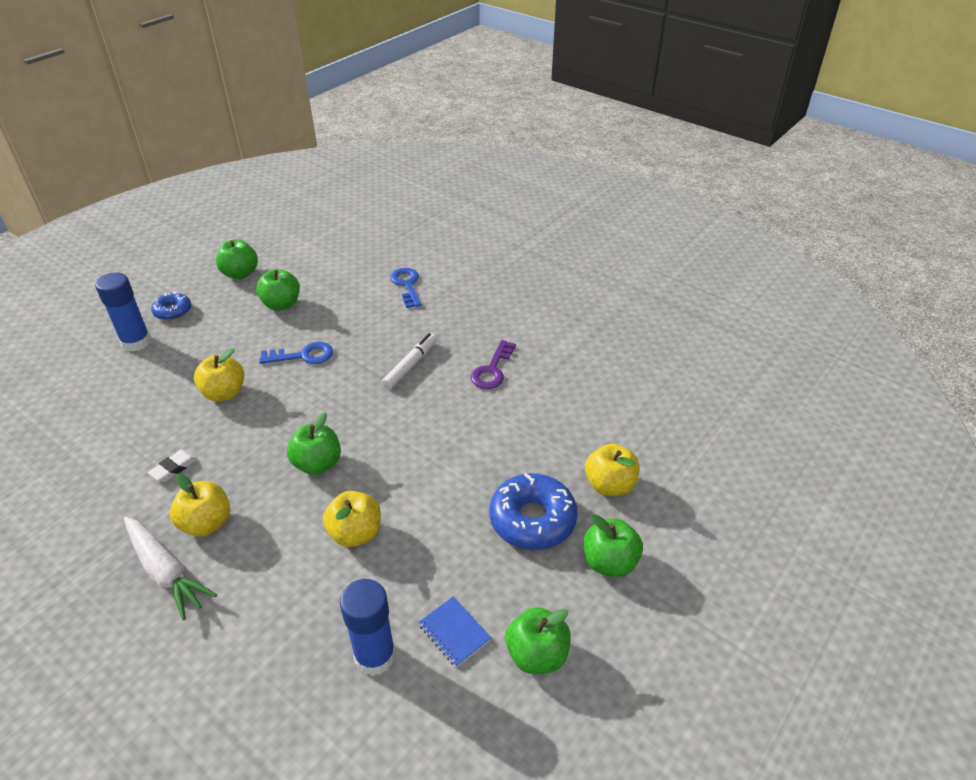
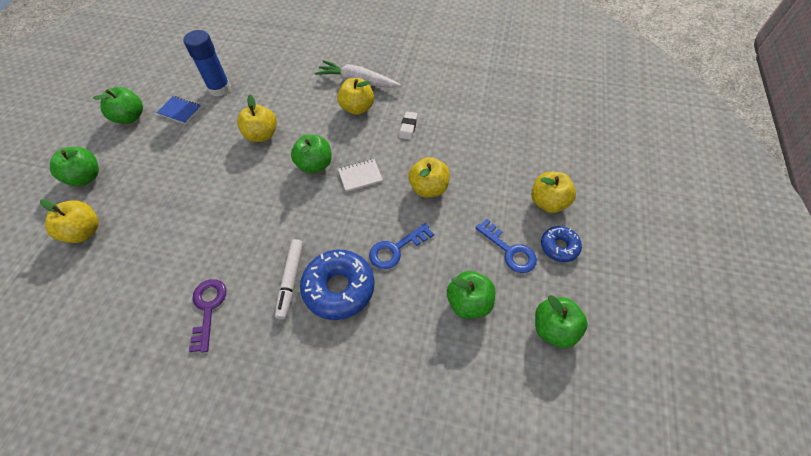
camera: 155 degrees right, 15 degrees up
blue glue stick [95,272,151,352] -> yellow apple [531,172,576,213]
blue key [390,268,422,308] -> blue key moved to [476,219,537,273]
blue donut [489,473,578,550] -> blue donut moved to [300,250,375,320]
none -> white notebook [338,159,383,192]

